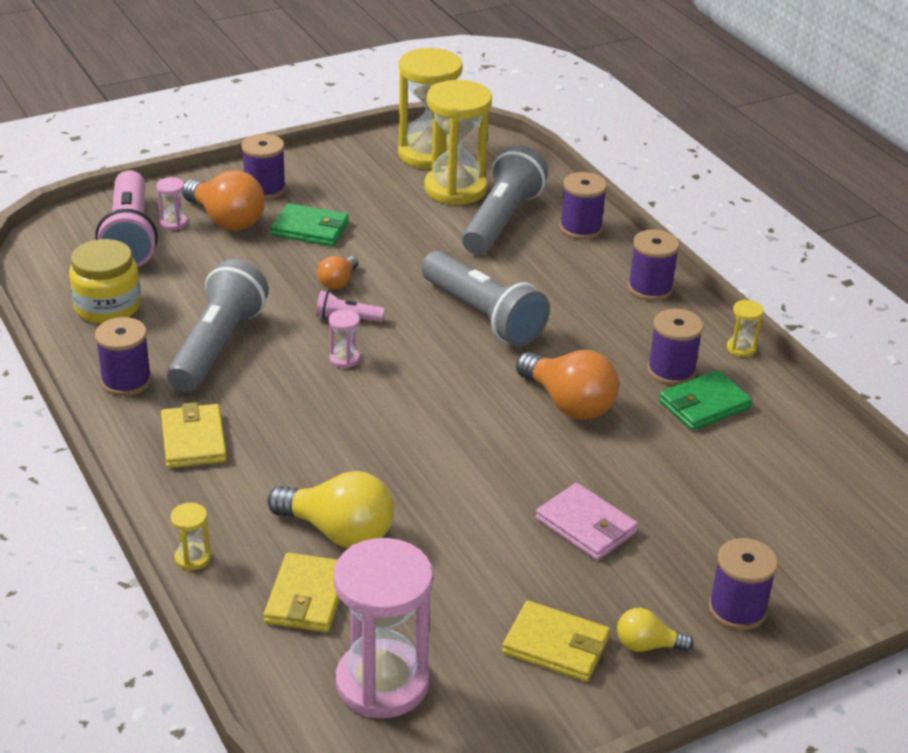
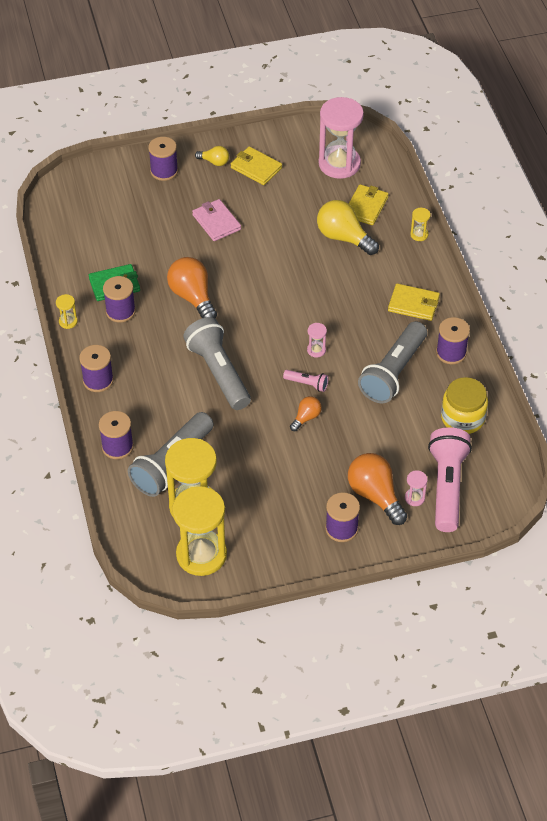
camera: 165 degrees left, 15 degrees up
yellow wallet [161,402,227,468] -> yellow wallet turned 75 degrees counterclockwise [388,283,440,321]
green wallet [271,203,349,246] -> none

